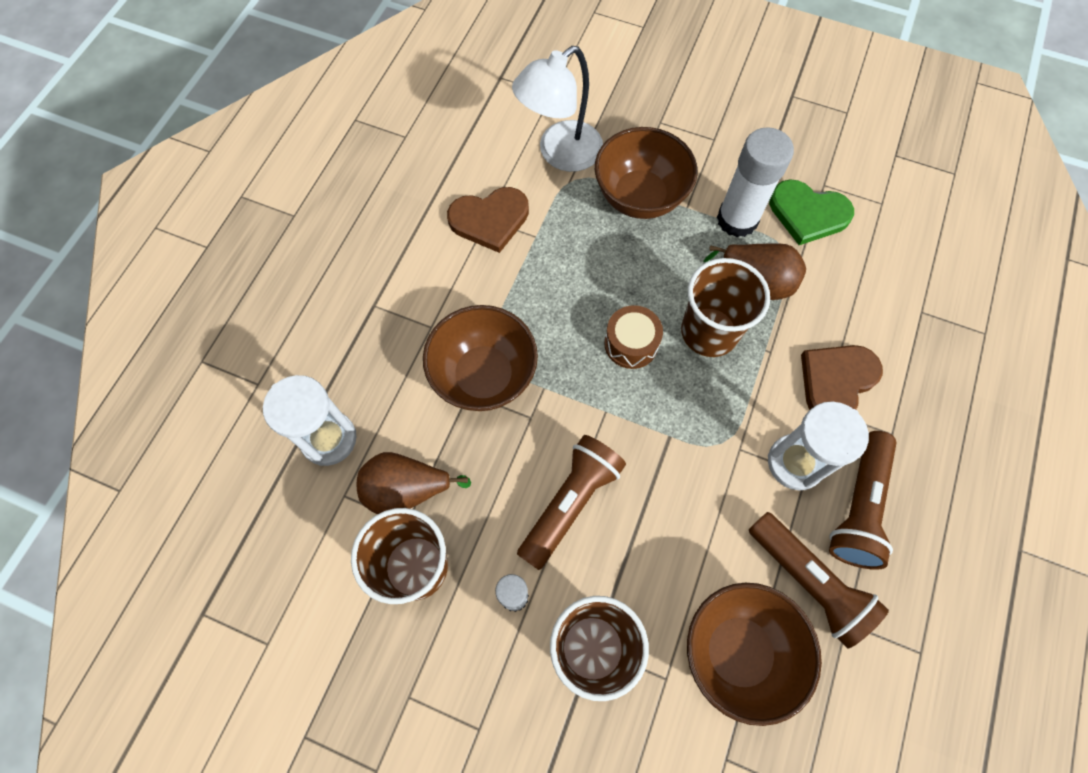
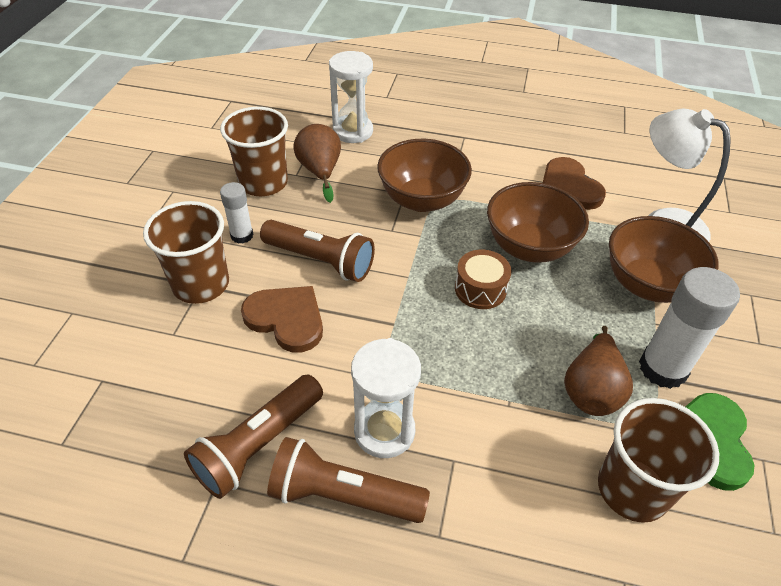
camera: 80 degrees right, 20 degrees down
brown cup [681,258,770,357] -> brown cup moved to [598,398,719,523]
brown bowl [687,583,822,726] -> brown bowl moved to [487,182,589,263]
brown heart [801,345,883,410] -> brown heart moved to [241,286,323,353]

